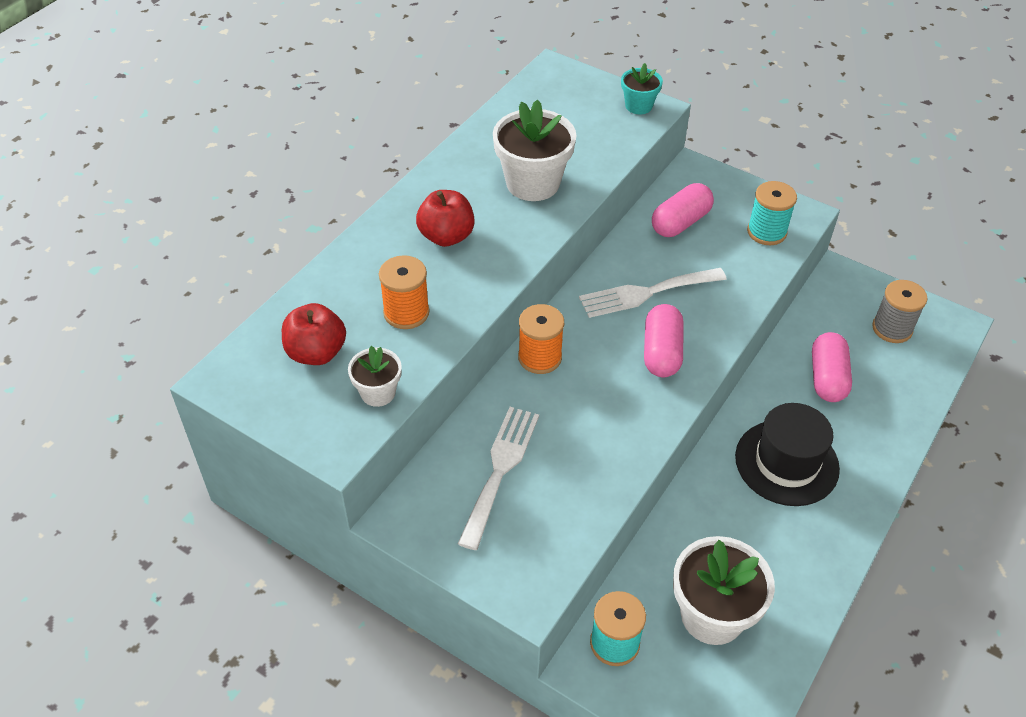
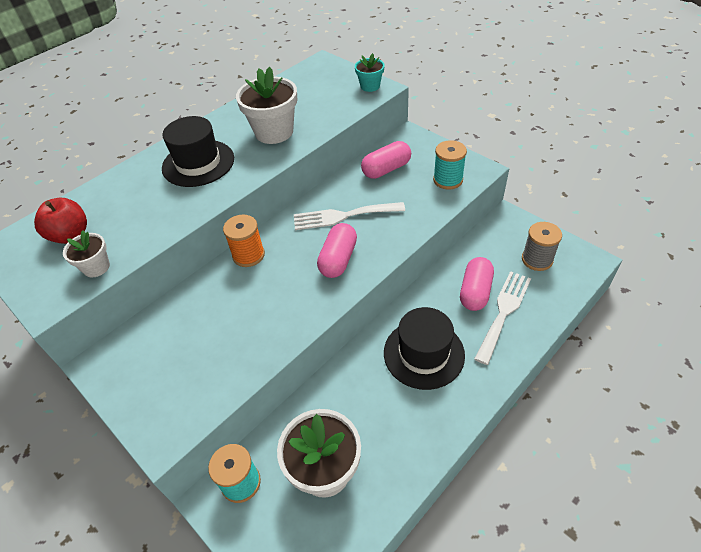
camera: 15 degrees right, 0 degrees up
orange spool [379,255,430,329] -> none
red apple [416,190,475,247] -> black hat [162,116,234,187]
white fork [458,407,539,550] -> white fork moved to [474,271,531,365]

